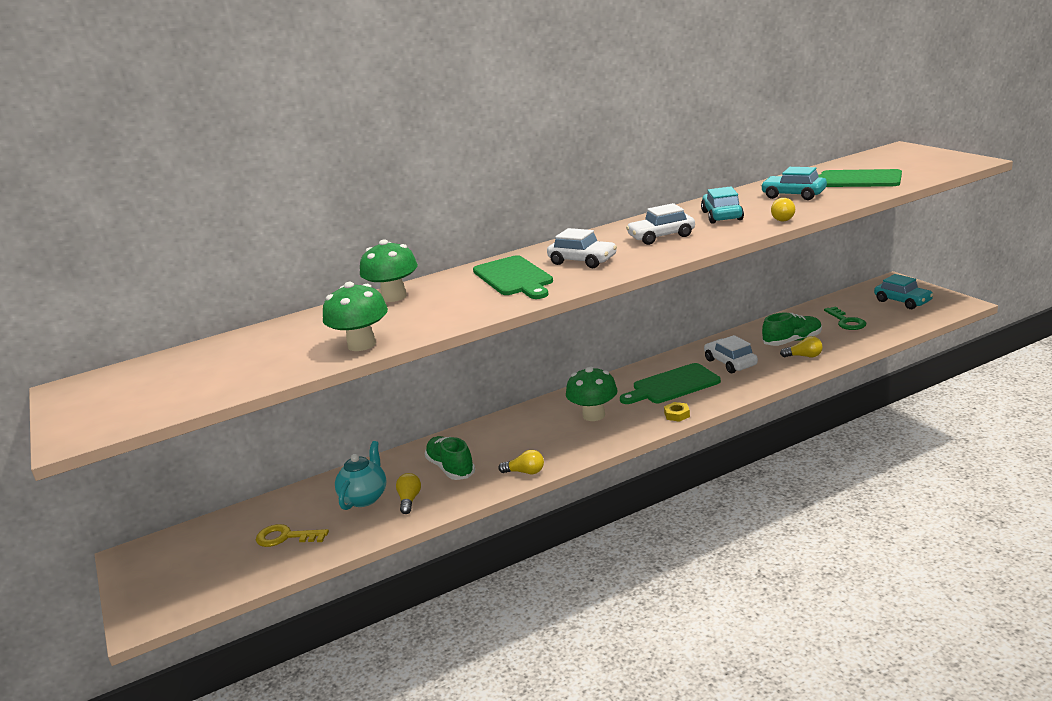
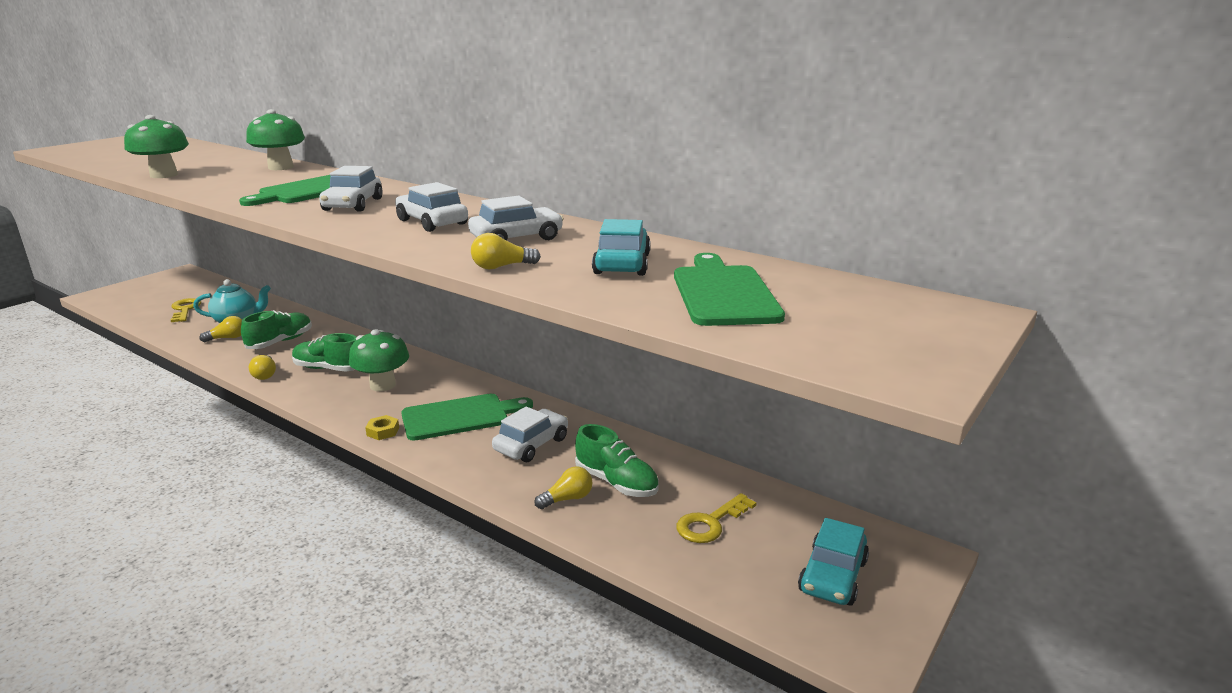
camera: 60 degrees right, 0 degrees up
green cutting board [620,363,721,404] -> green cutting board turned 120 degrees clockwise [401,394,533,441]
turquoise car [701,186,744,224] -> white car [468,196,564,240]
yellow light bulb [780,336,823,357] -> yellow light bulb turned 105 degrees counterclockwise [534,466,593,509]
green key [824,306,866,330] -> yellow key [676,493,756,543]
none -> green shoe [292,333,356,372]

